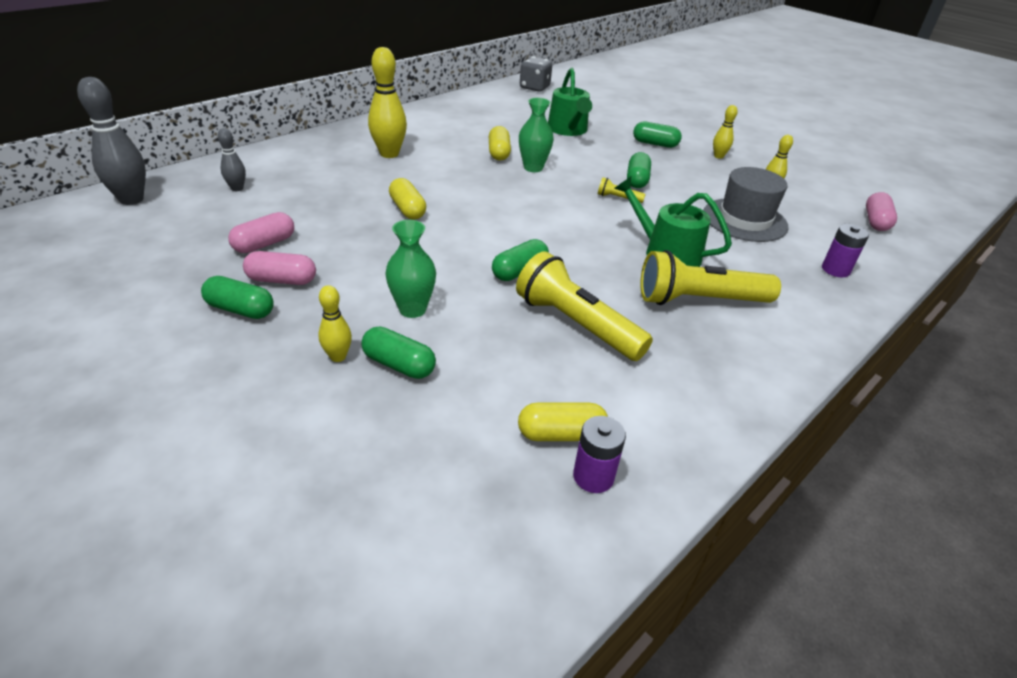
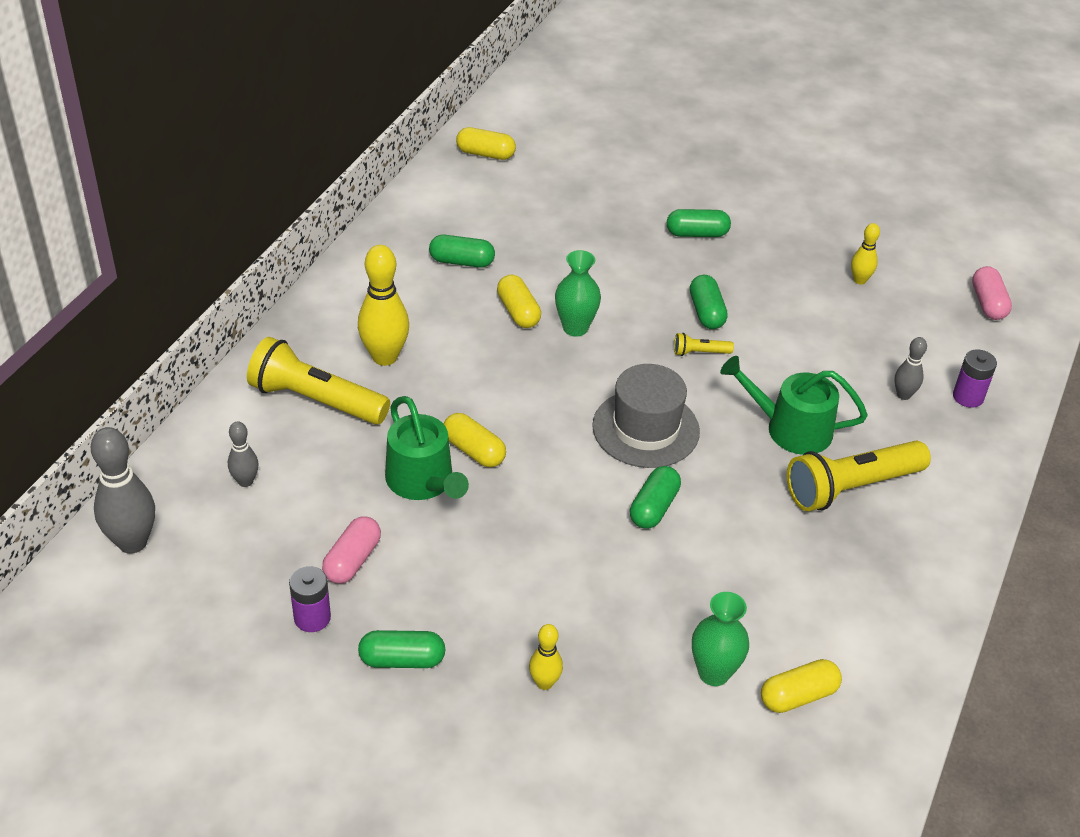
camera: 20 degrees left, 5 degrees up
pink capsule [243,251,316,285] -> none
green capsule [361,326,436,379] -> green capsule moved to [429,235,495,268]
green vase [386,220,436,318] -> green vase moved to [692,592,749,686]
yellow flashlight [516,251,653,361] -> yellow flashlight moved to [247,337,390,425]
grey dice [520,56,552,92] -> yellow capsule [456,127,516,160]
green watering can [548,68,592,136] -> green watering can moved to [385,396,469,500]
purple battery [573,416,626,493] -> purple battery moved to [289,566,331,632]
grey hat [703,167,789,242] -> grey hat moved to [592,364,700,468]
yellow bowling pin [713,105,738,159] -> none
none -> grey bowling pin [894,337,927,400]

